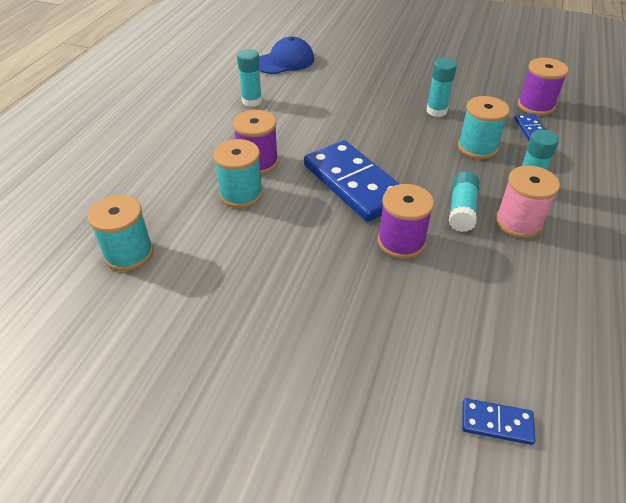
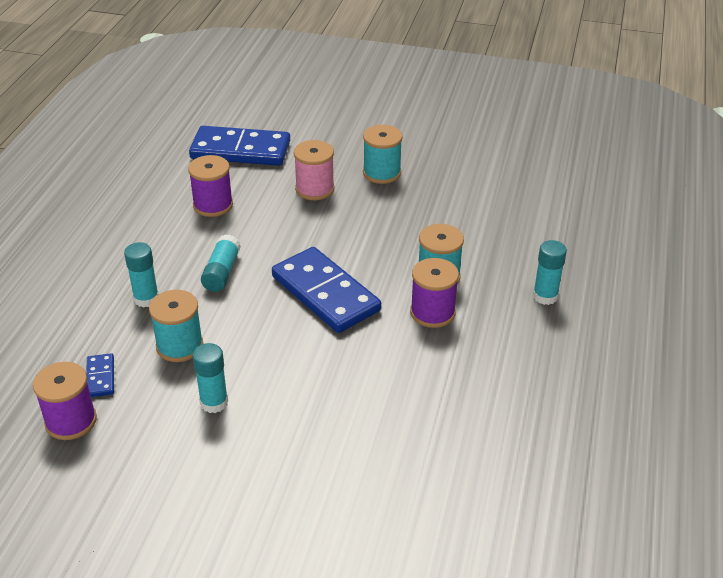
camera: 175 degrees right, 5 degrees down
turquoise spool [88,195,154,271] -> turquoise spool moved to [363,125,403,184]
turquoise glue stick [237,49,262,107] -> turquoise glue stick moved to [533,240,567,305]
blue cap [259,37,314,74] -> none
purple spool [378,184,434,259] -> purple spool moved to [188,155,233,217]
blue domino [462,398,535,445] -> blue domino [189,126,290,166], size x2.30
pink spool [496,165,560,238] -> pink spool moved to [294,140,335,200]

